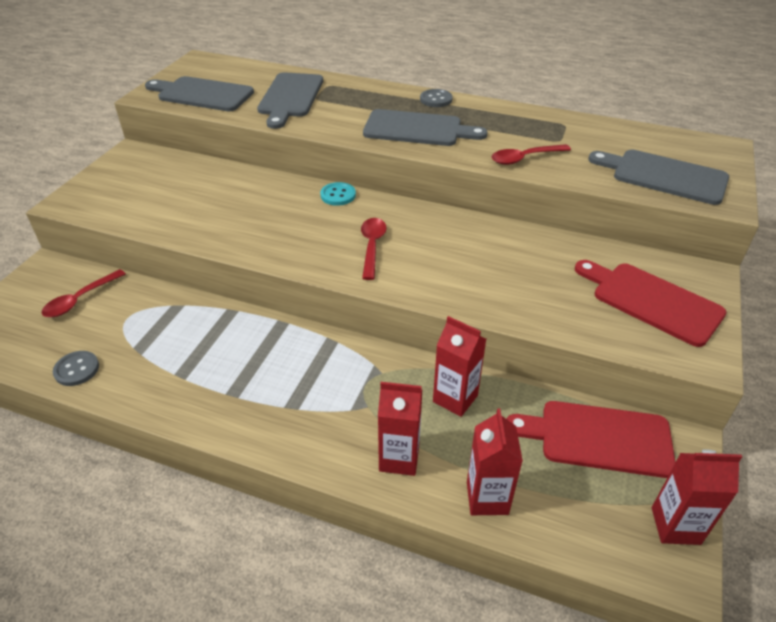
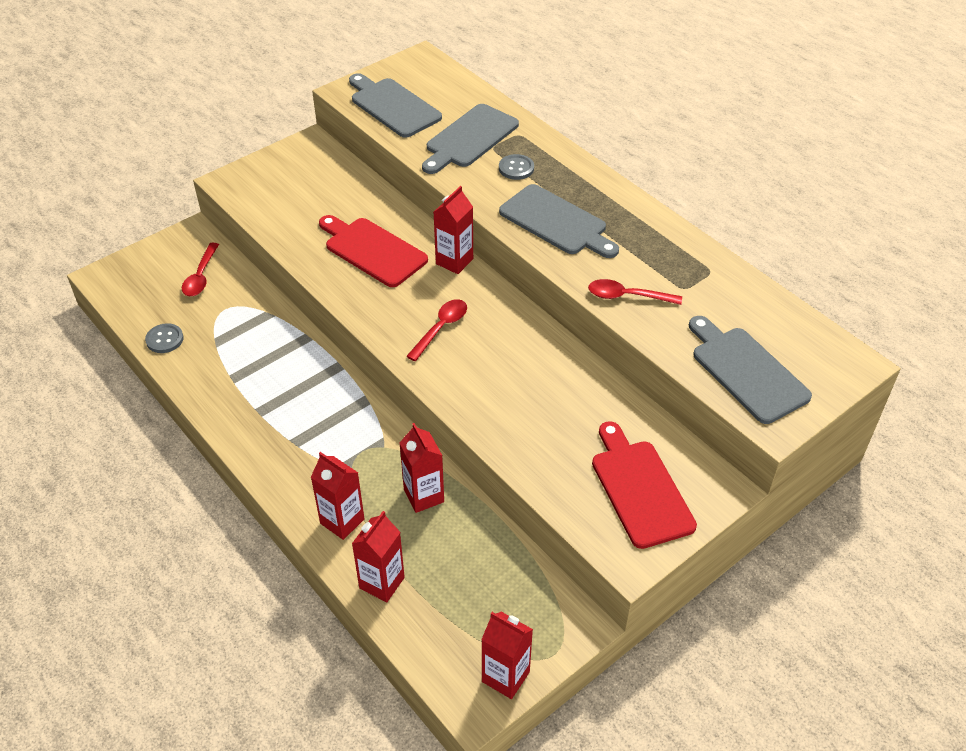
camera: 30 degrees right, 5 degrees up
red spoon [41,269,126,317] -> red spoon turned 60 degrees counterclockwise [182,242,219,296]
turquoise button [320,182,356,206] -> red carton [434,186,473,274]
grey button [420,89,453,107] -> grey button moved to [499,154,534,180]
red cutting board [507,401,676,478] -> red cutting board moved to [319,215,428,287]

